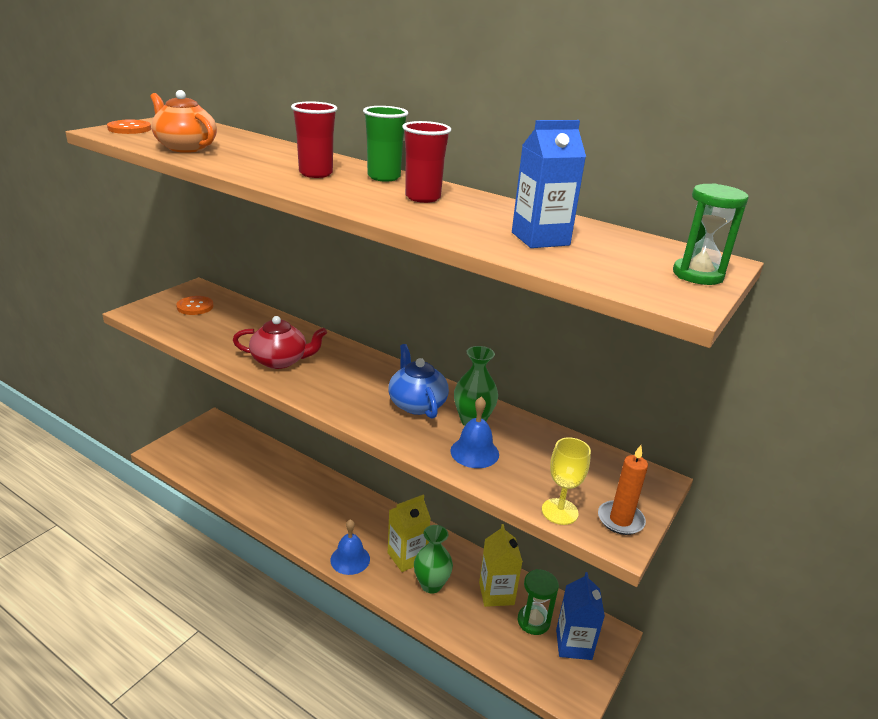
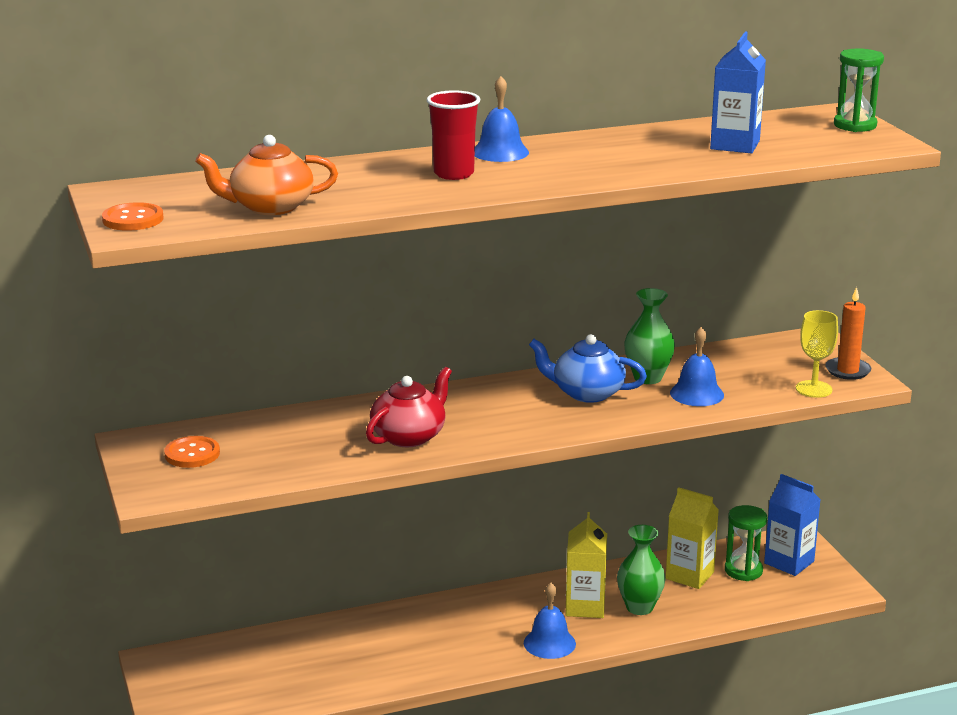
camera: 50 degrees left, 5 degrees down
green cup [363,106,408,182] -> blue bell [475,76,529,162]
red cup [402,121,451,203] -> none

